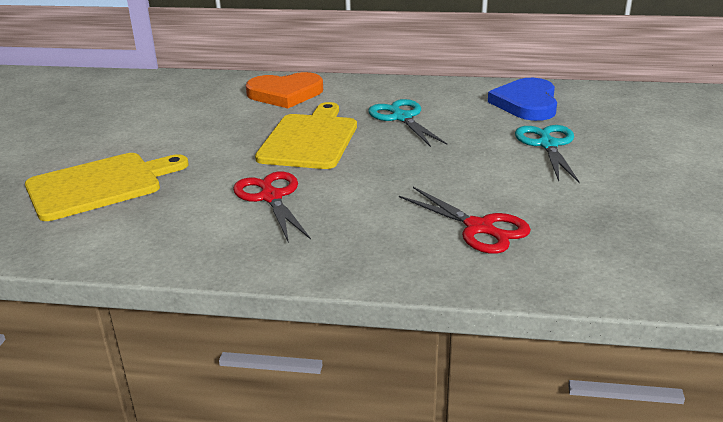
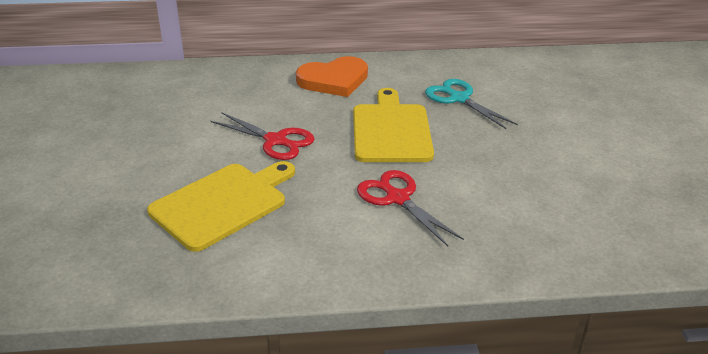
camera: 15 degrees left, 5 degrees up
red scissors [399,187,531,254] -> red scissors moved to [211,113,315,160]
blue heart [488,78,557,121] -> none
turquoise scissors [515,125,580,183] -> none

